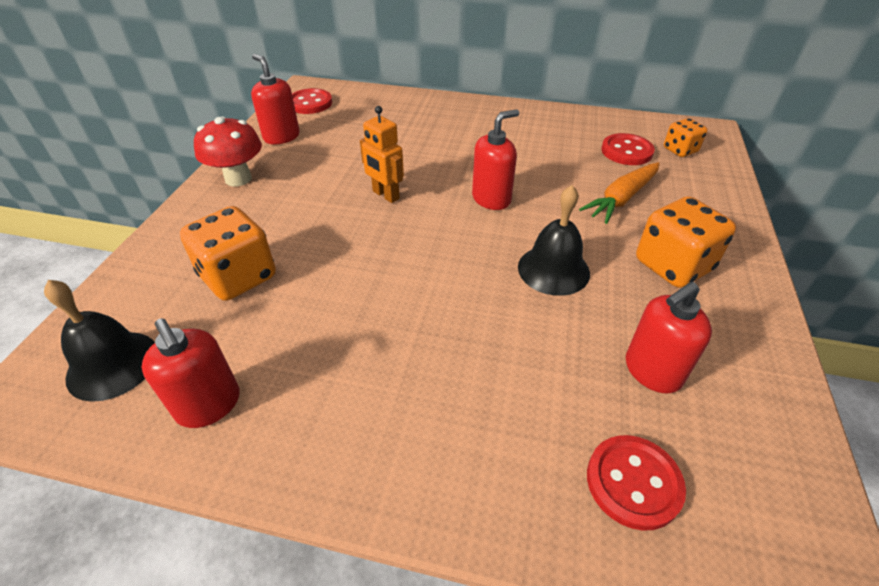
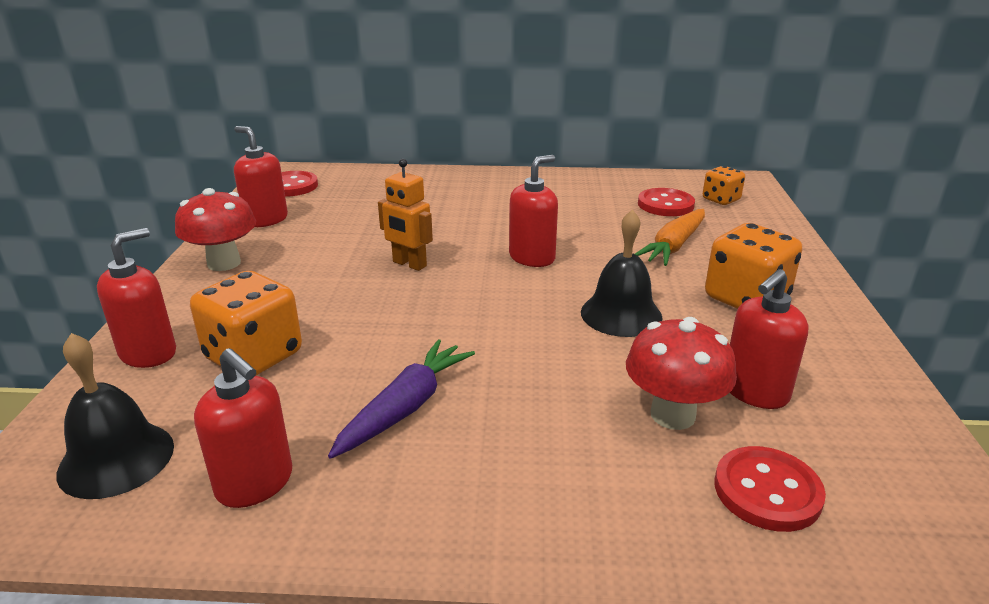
camera: 10 degrees left, 15 degrees down
none -> red soap dispenser [97,228,176,368]
none -> purple carrot [328,339,475,459]
none -> red mushroom [626,317,737,430]

